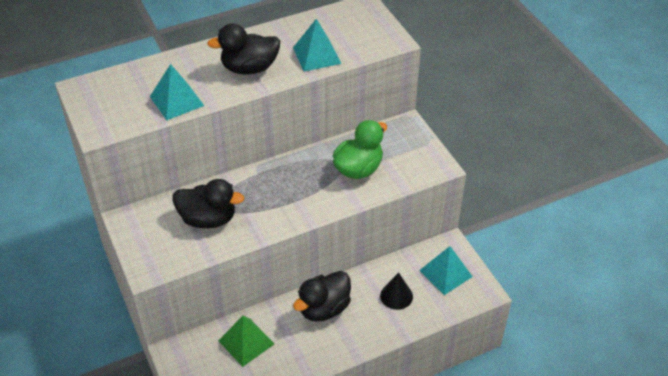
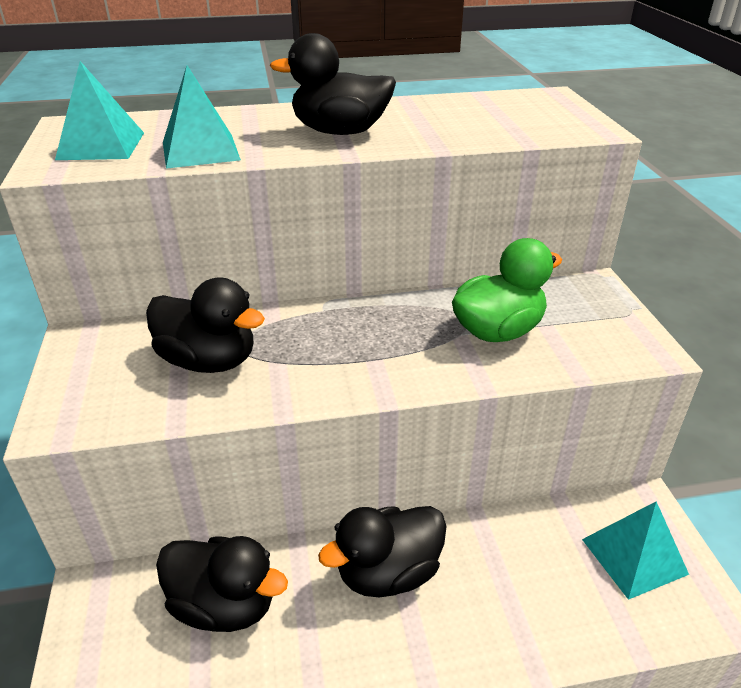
camera: 15 degrees right, 10 degrees down
green pyramid [218,316,274,367] -> black duck [156,536,288,632]
turquoise pyramid [293,19,342,71] -> turquoise pyramid moved to [55,61,144,160]
black cone [380,273,413,310] -> none

